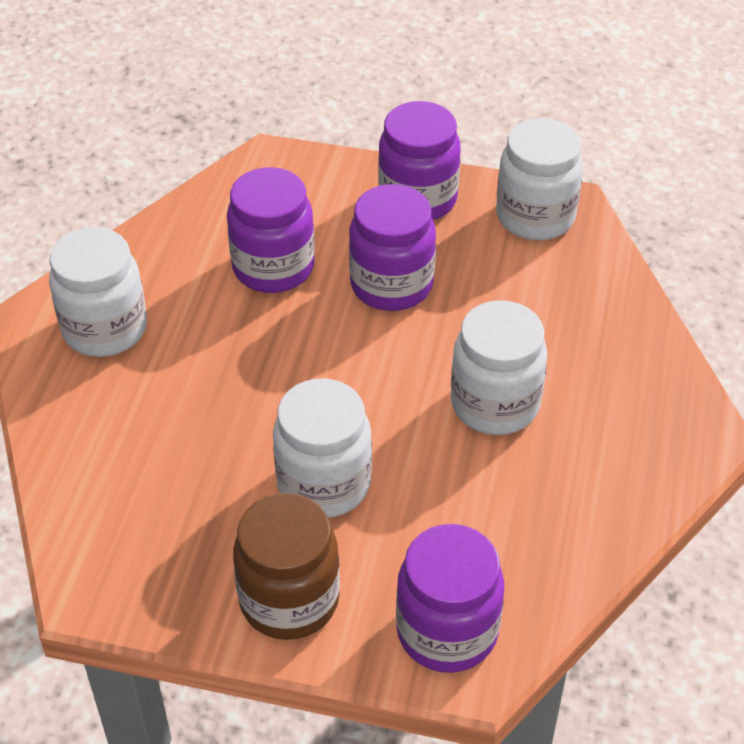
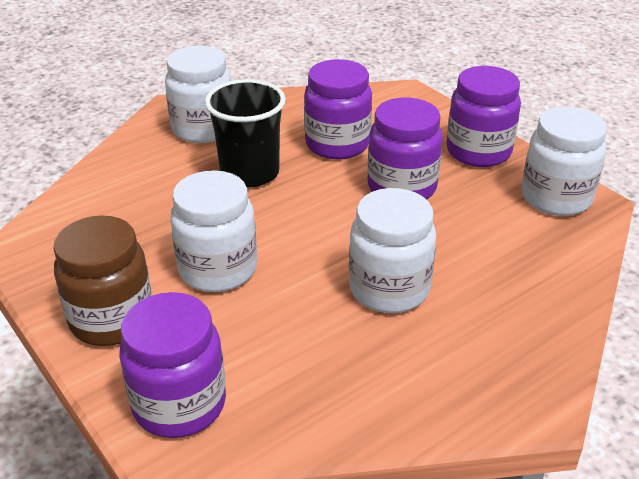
camera: 40 degrees right, 10 degrees down
none -> black cup [205,79,286,187]

